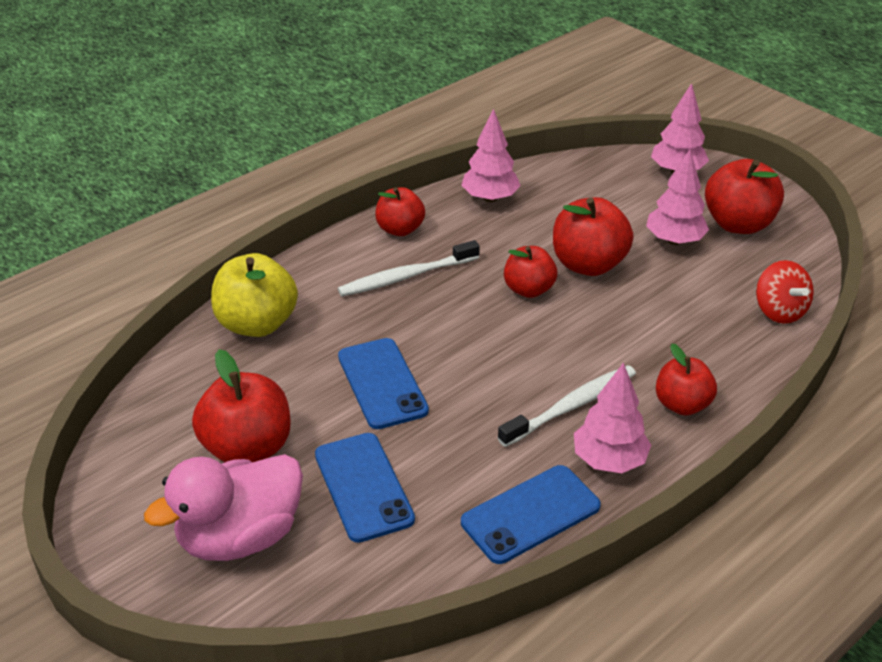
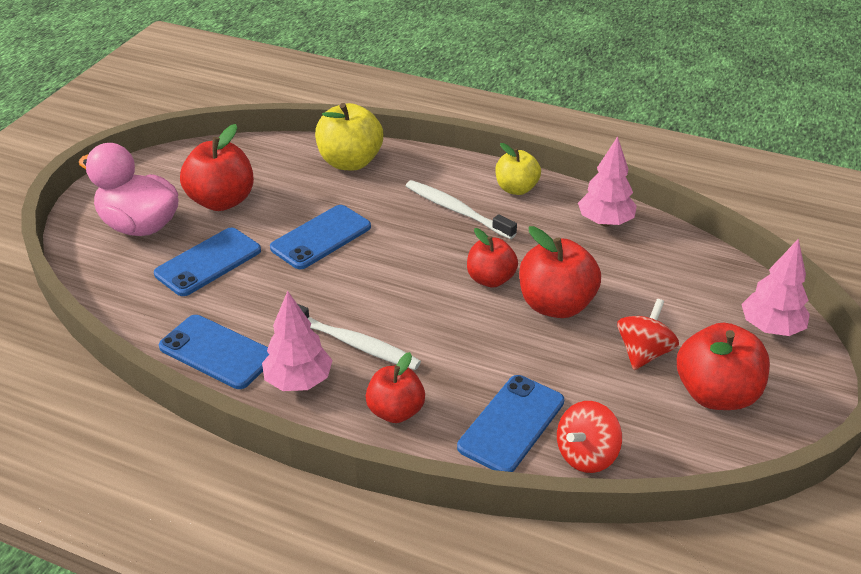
camera: 65 degrees right, 0 degrees up
red apple [375,187,425,236] -> yellow apple [495,143,541,195]
pink tree [646,150,709,245] -> red spinning top [617,299,679,370]
none -> blue phone [457,375,564,472]

